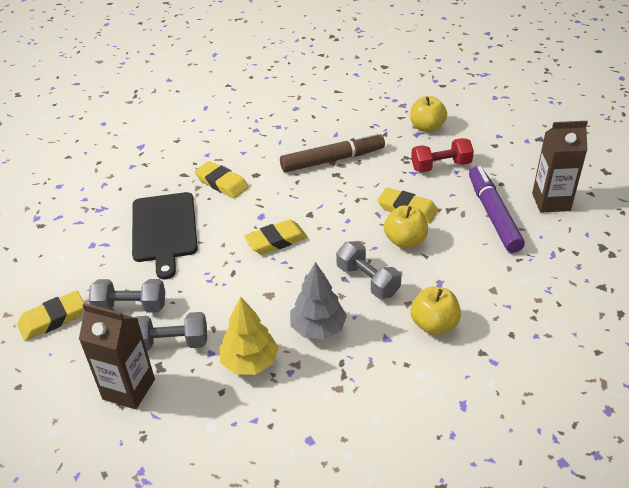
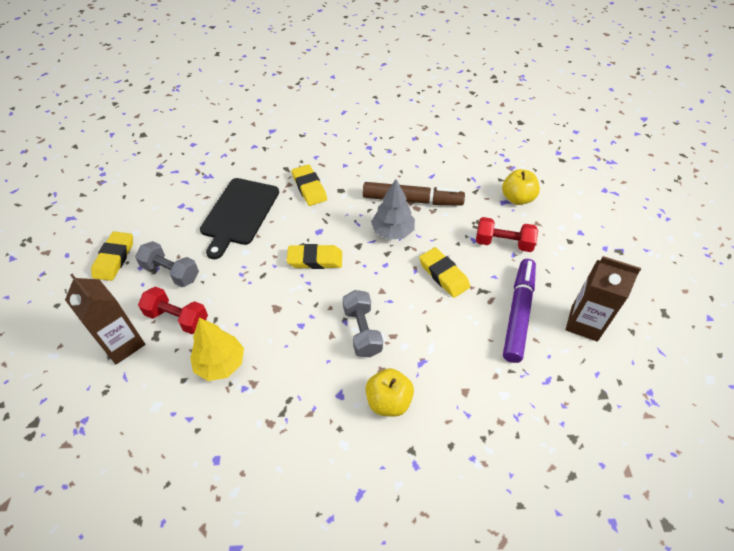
camera: 25 degrees right, 10 degrees up
yellow eraser [17,290,84,341] -> yellow eraser turned 75 degrees counterclockwise [91,231,133,281]
grey dumbbell [135,312,207,351] -> red dumbbell [138,287,208,334]
grey tree [290,262,347,339] -> grey tree moved to [371,179,415,240]
yellow apple [384,205,428,248] -> none

